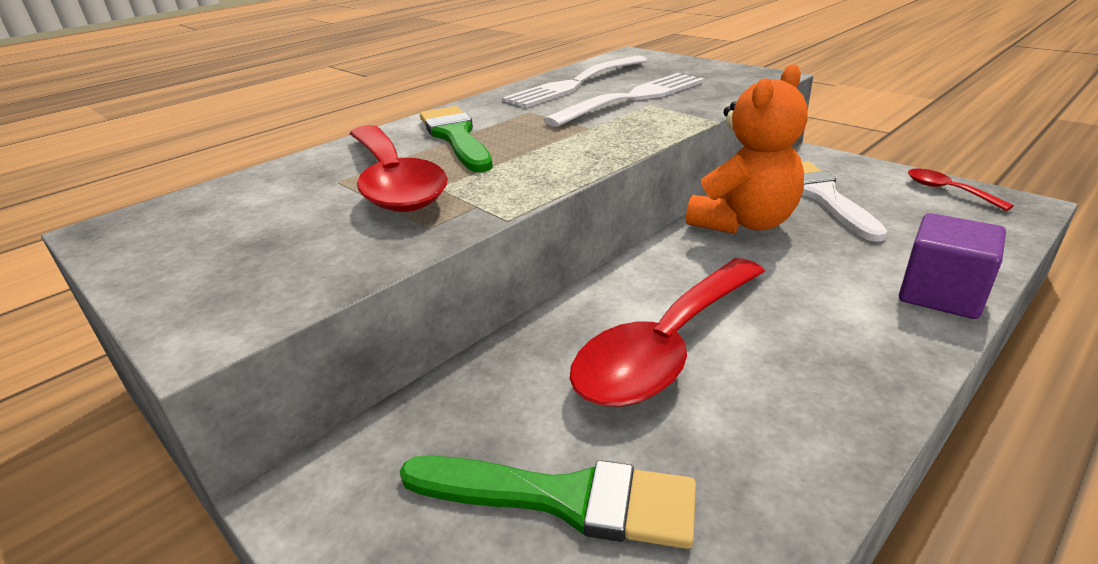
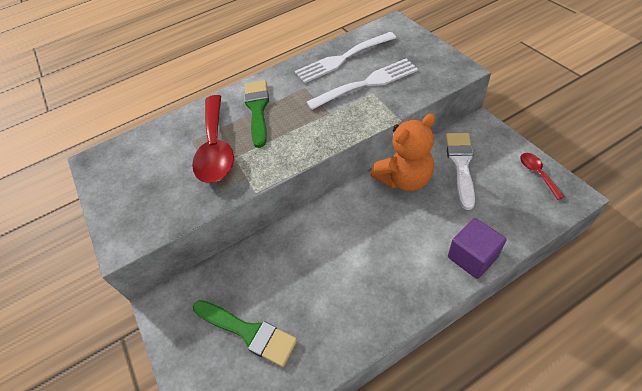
camera: 20 degrees right, 20 degrees up
red spoon [570,258,765,407] -> none

